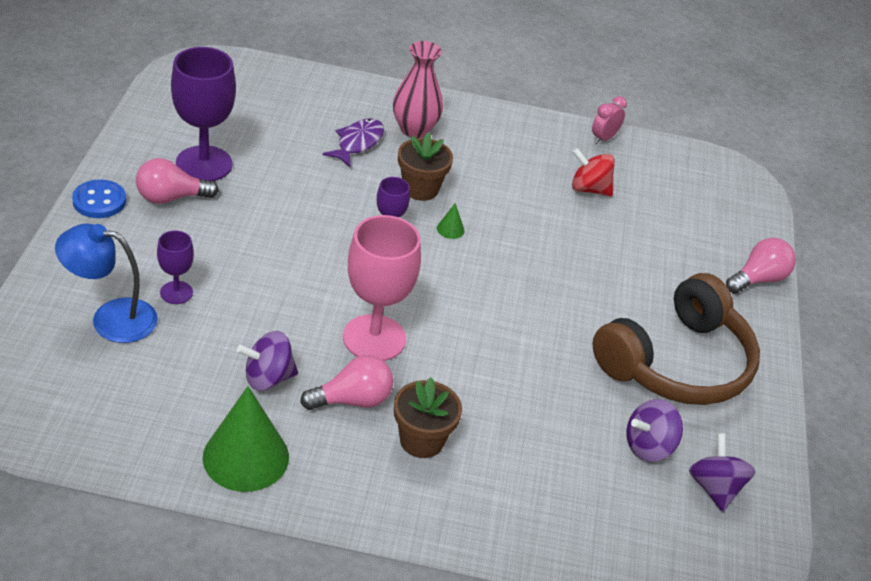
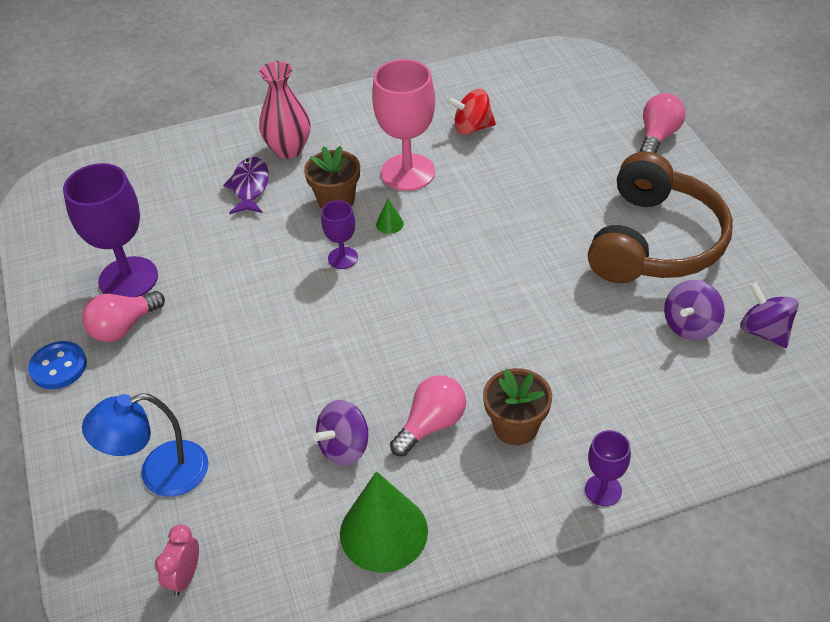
camera: 20 degrees left, 5 degrees up
purple goblet [157,231,194,304] -> purple goblet moved to [585,430,631,506]
pink goblet [343,215,421,361] -> pink goblet moved to [372,59,435,191]
pink clock [592,96,627,144] -> pink clock moved to [155,524,199,596]

